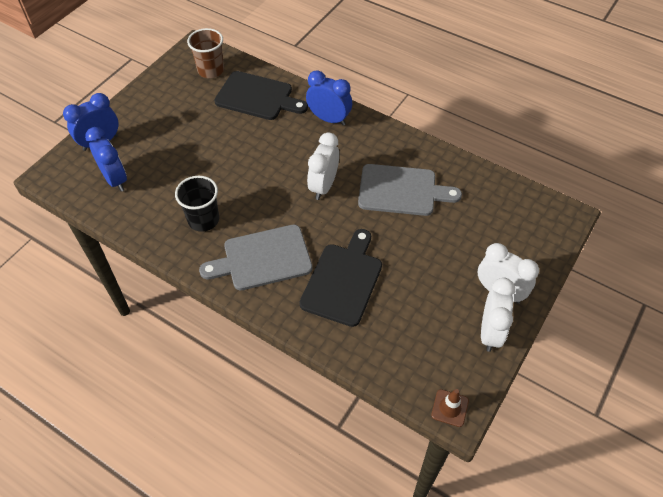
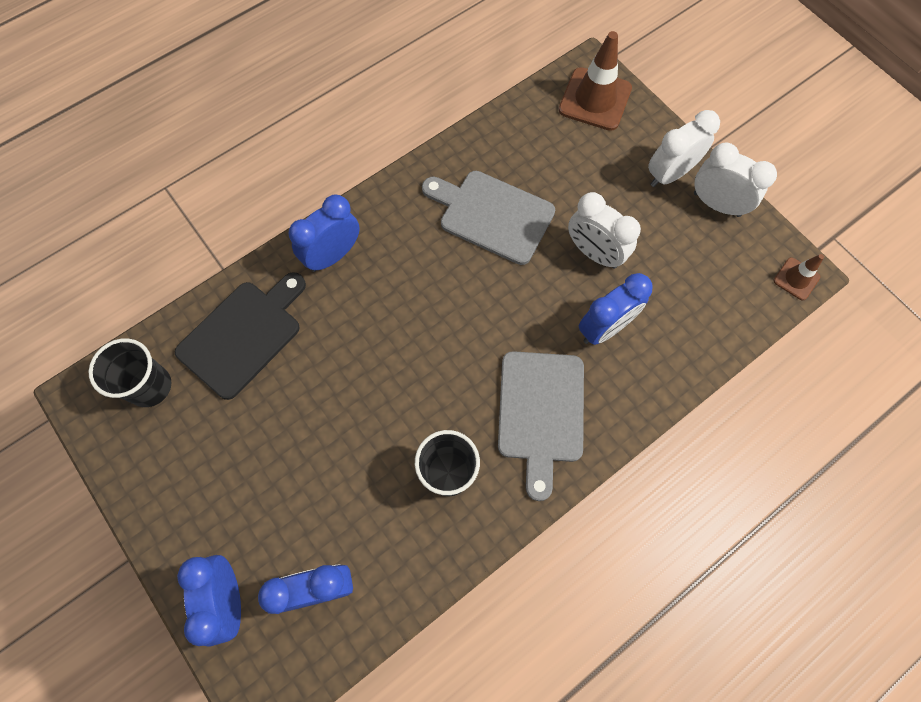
camera: 70 degrees left, 15 degrees up
brown cup [187,28,224,78] -> black cup [89,338,171,407]
black cutting board [299,229,382,327] -> blue clock [579,273,653,345]
white clock [307,132,339,200] -> white clock moved to [568,192,641,269]
grey cutting board [358,164,462,216] -> grey cutting board turned 90 degrees counterclockwise [422,171,555,265]
none -> brown traffic cone [559,31,632,131]

